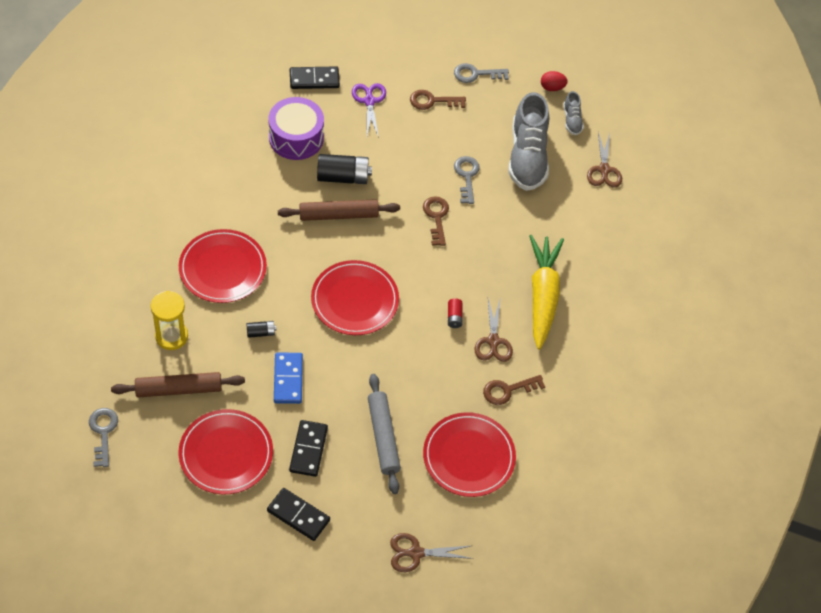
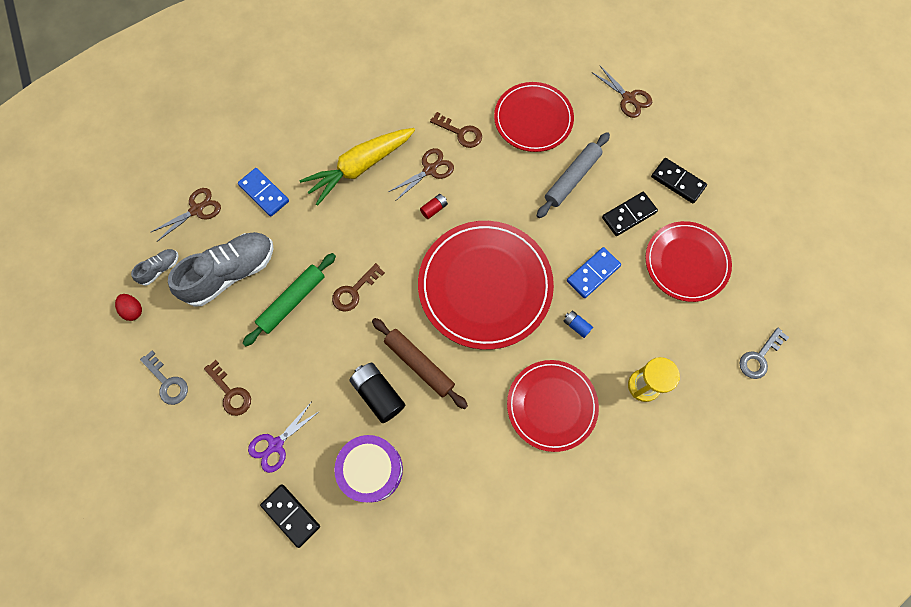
camera: 125 degrees left, 15 degrees up
brown rolling pin [111,372,245,397] -> none
black battery [246,321,277,338] -> blue battery [563,310,593,338]
black domino [267,488,330,541] -> black domino turned 45 degrees counterclockwise [651,158,707,204]
red plate [311,260,399,335] -> red plate [418,221,554,350], size x1.56
grey key [454,156,480,204] -> green rolling pin [242,253,336,346]
none -> blue domino [238,168,289,216]

